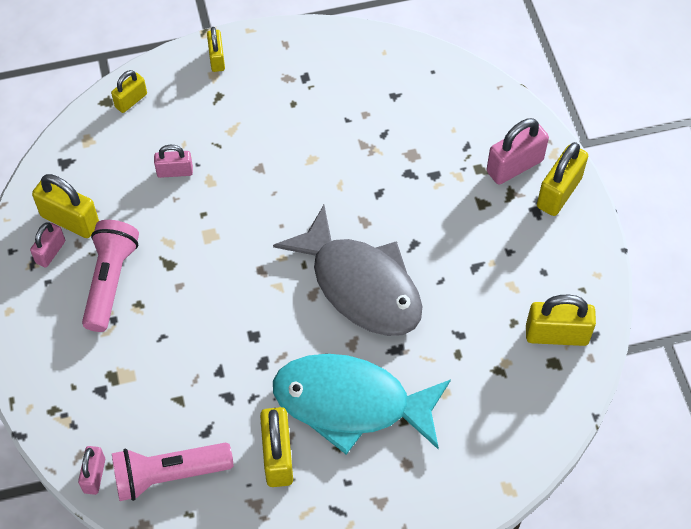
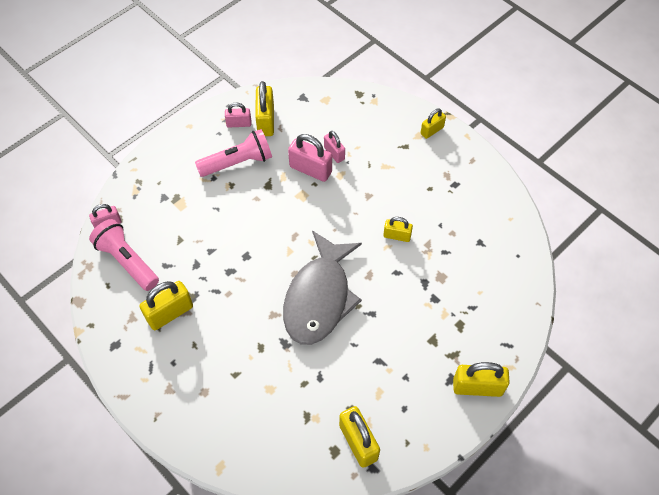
camera: 60 degrees right, 0 degrees up
yellow padlock [111,70,147,113] -> yellow padlock moved to [383,217,413,242]
turquoise fish [273,354,451,455] -> none
pink padlock [487,118,549,185] -> pink padlock moved to [288,134,332,182]

